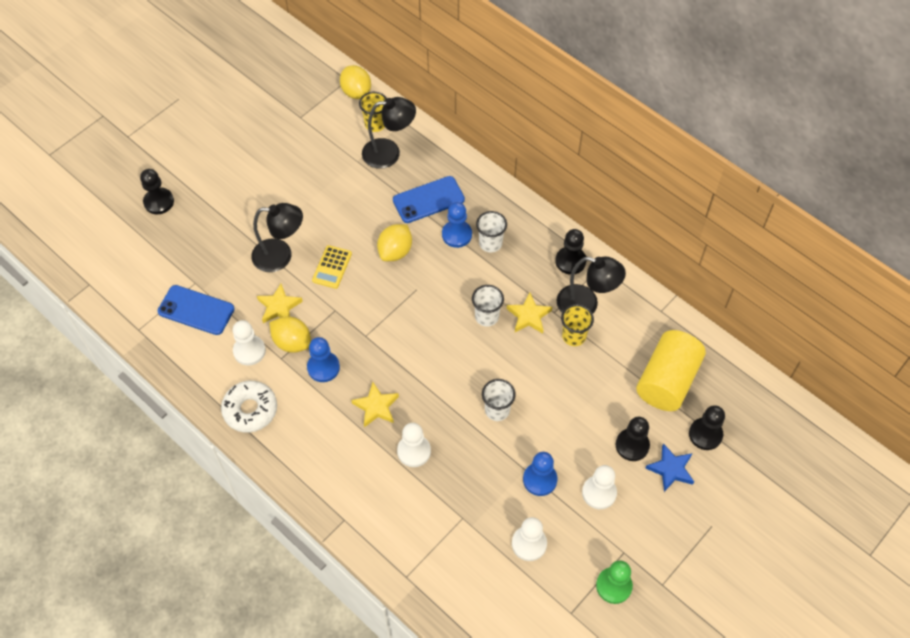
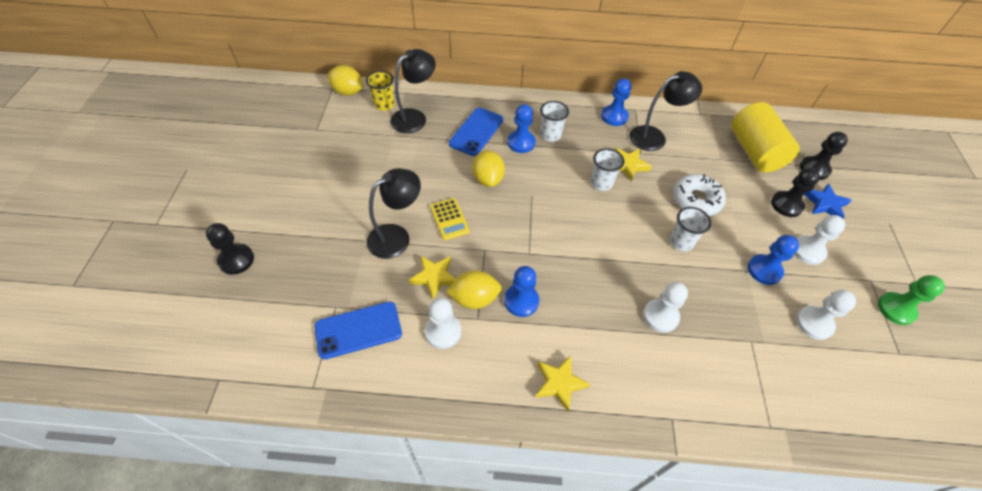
camera: 40 degrees left, 5 degrees down
white donut [221,381,277,433] -> white donut moved to [673,174,726,216]
yellow star [351,382,399,427] -> yellow star moved to [535,356,590,412]
black pawn [555,229,586,275] -> blue pawn [601,78,631,126]
yellow cup [561,304,594,346] -> none

